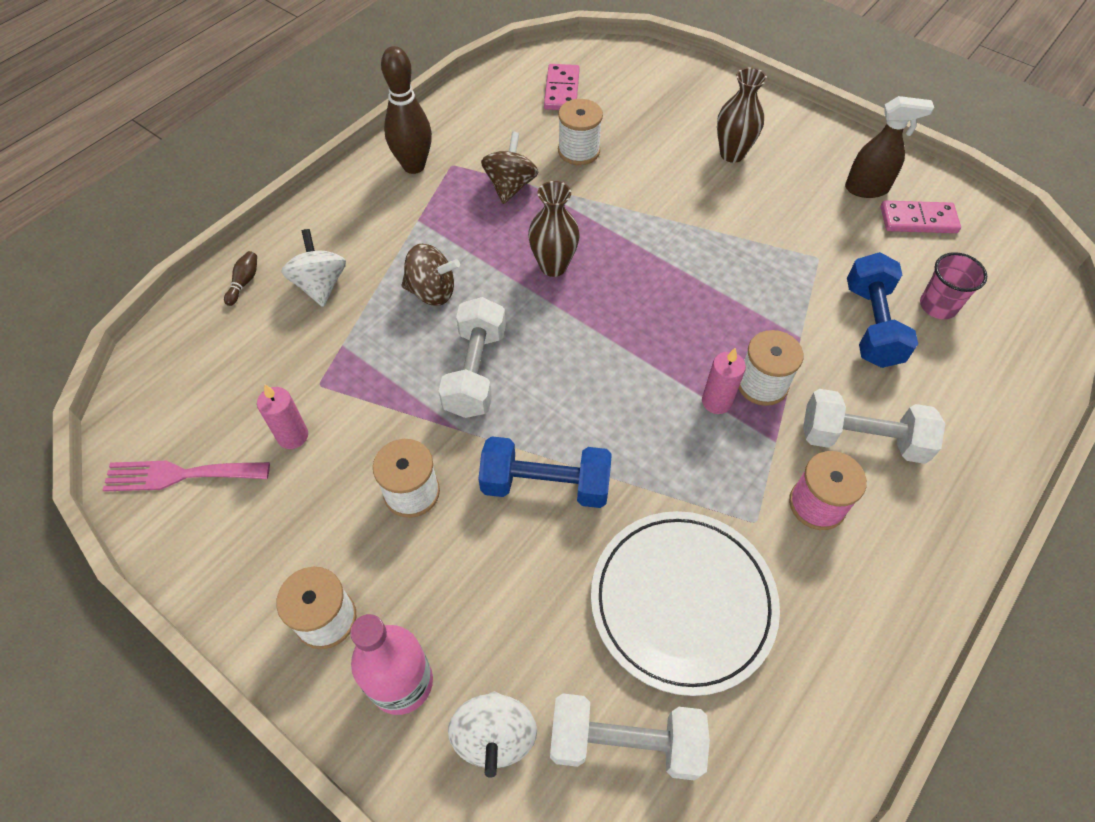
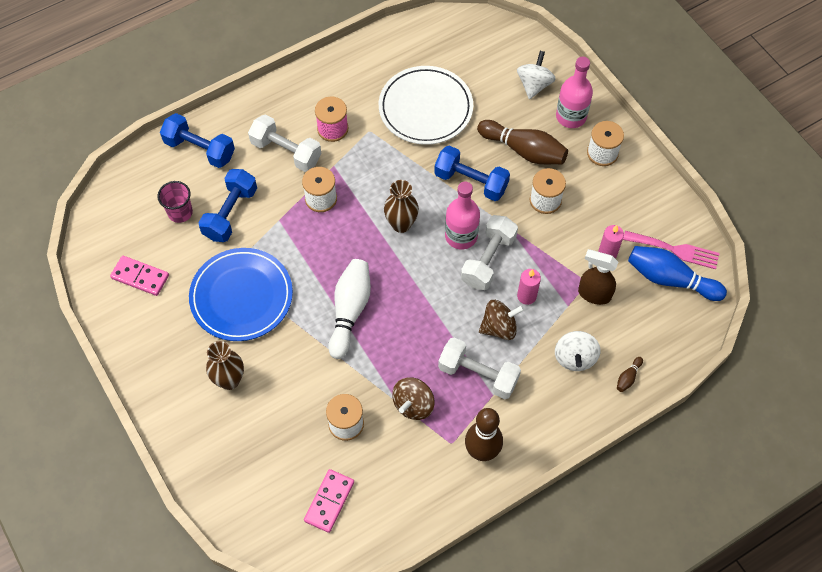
camera: 160 degrees left, 5 degrees up
brown spinning top [402,244,460,306] -> brown spinning top turned 135 degrees clockwise [479,300,525,340]
brown vase [528,181,580,277] -> brown vase moved to [384,180,419,233]
white dumbbell [550,694,710,781] -> white dumbbell moved to [438,338,521,399]
pink candle [702,348,746,414] -> pink candle moved to [517,269,541,305]
brown spray bottle [845,96,934,198] -> brown spray bottle moved to [578,249,618,305]
none -> blue dumbbell [160,113,235,168]
none -> blue plate [189,248,293,341]
none -> white bowling pin [328,259,371,359]
none -> pink bottle [445,182,480,249]
none -> brown bowling pin [477,120,568,164]
none -> blue bowling pin [628,246,727,301]

